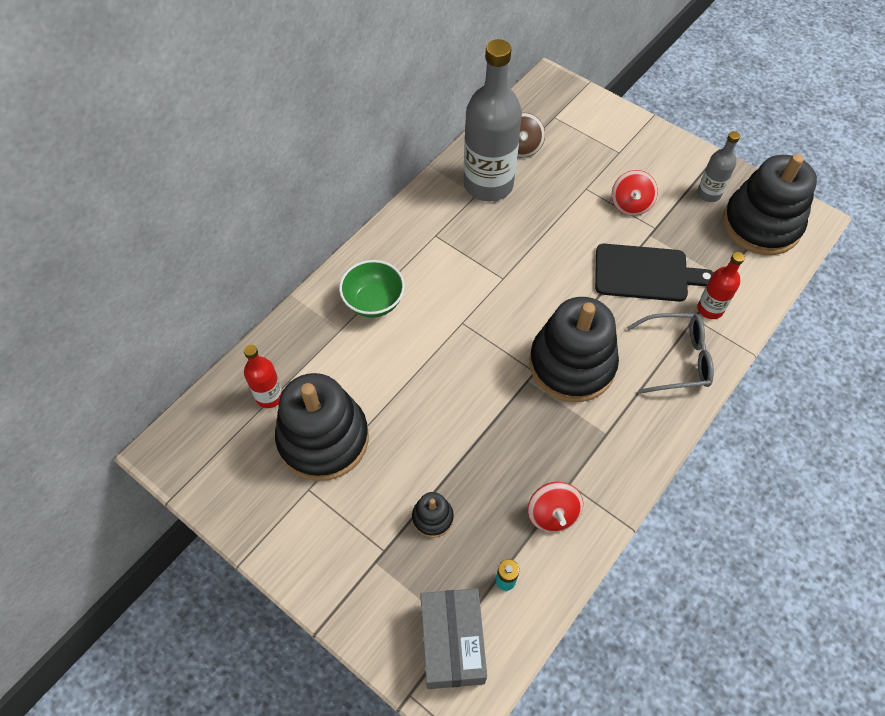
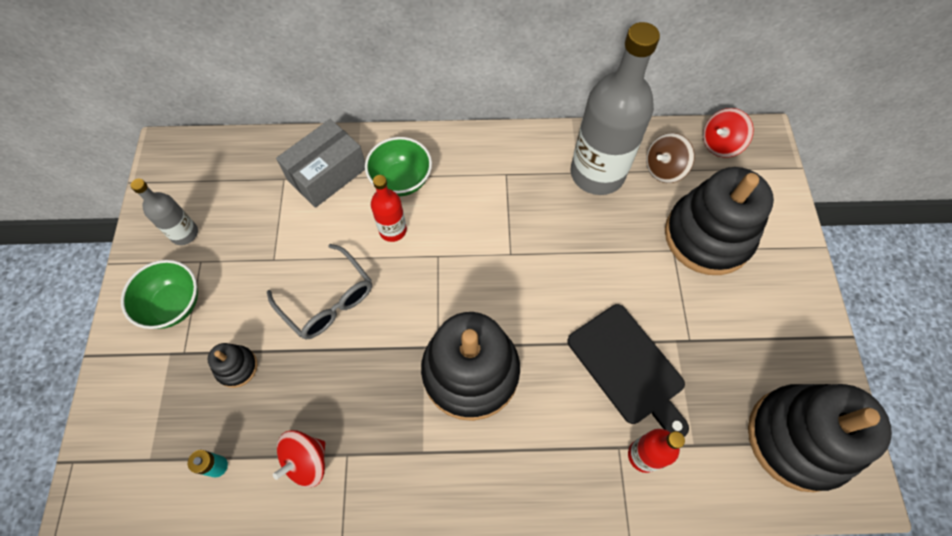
camera: 50 degrees right, 5 degrees up
red bottle [244,345,283,408] -> red bottle moved to [371,175,407,242]
black stacking toy [275,373,369,481] -> black stacking toy moved to [665,167,774,275]
grey box [420,588,487,689] -> grey box moved to [276,119,365,208]
red spinning top [612,170,658,216] -> red spinning top moved to [703,108,754,158]
grey glasses [627,313,714,394] -> grey glasses moved to [267,244,372,339]
grey bottle [697,131,740,202] -> grey bottle moved to [131,179,198,245]
none -> green bowl [121,260,198,329]

